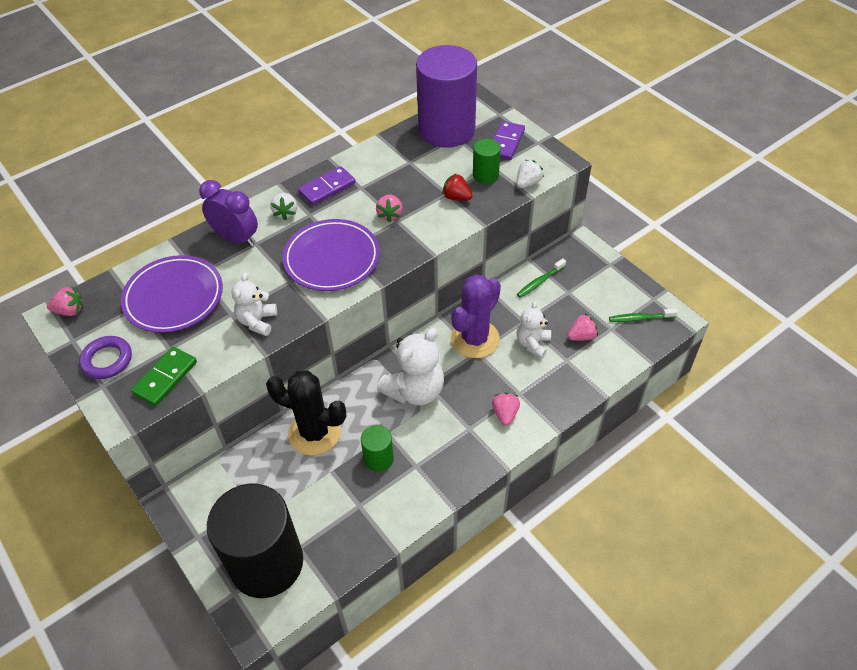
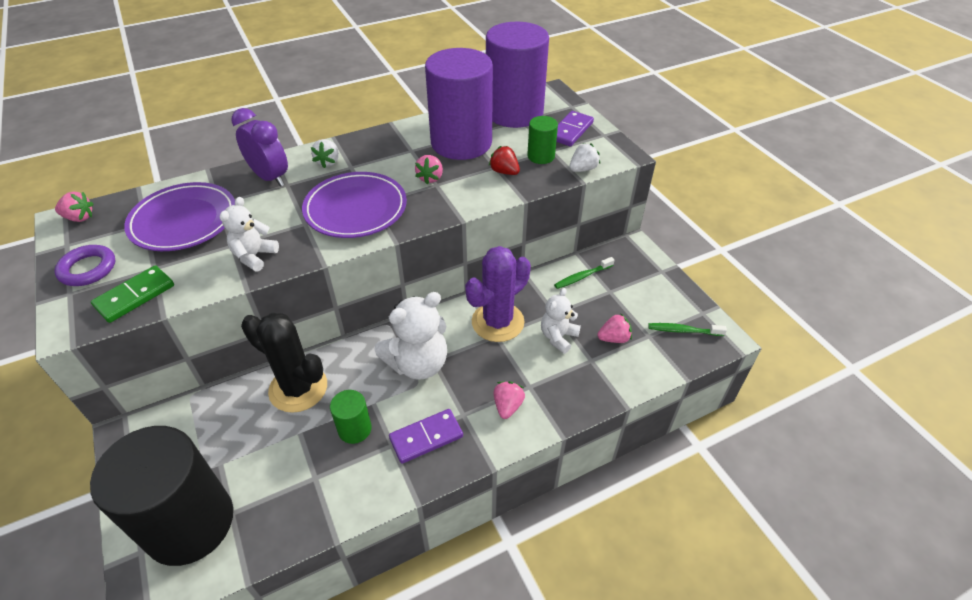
camera: 10 degrees right, 5 degrees down
purple domino [298,166,356,205] -> purple domino moved to [389,409,463,464]
none -> purple cylinder [425,48,493,160]

